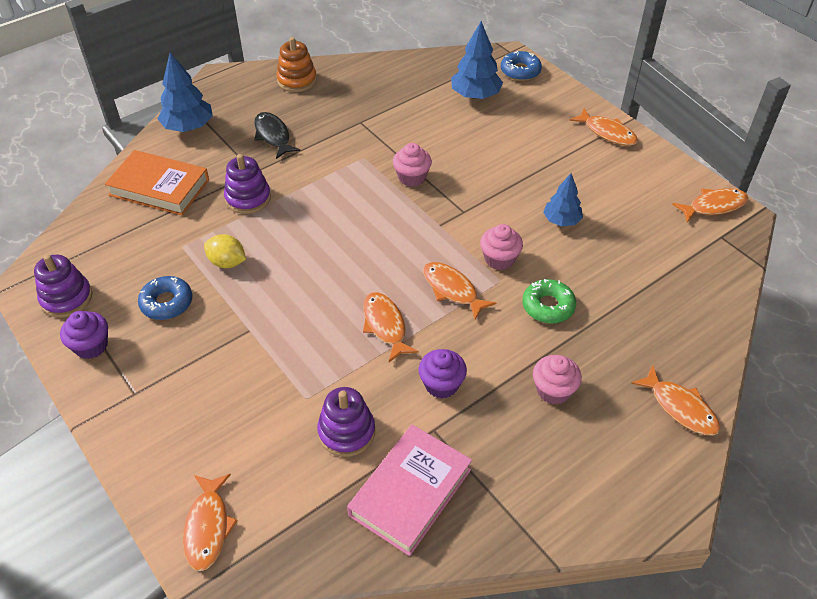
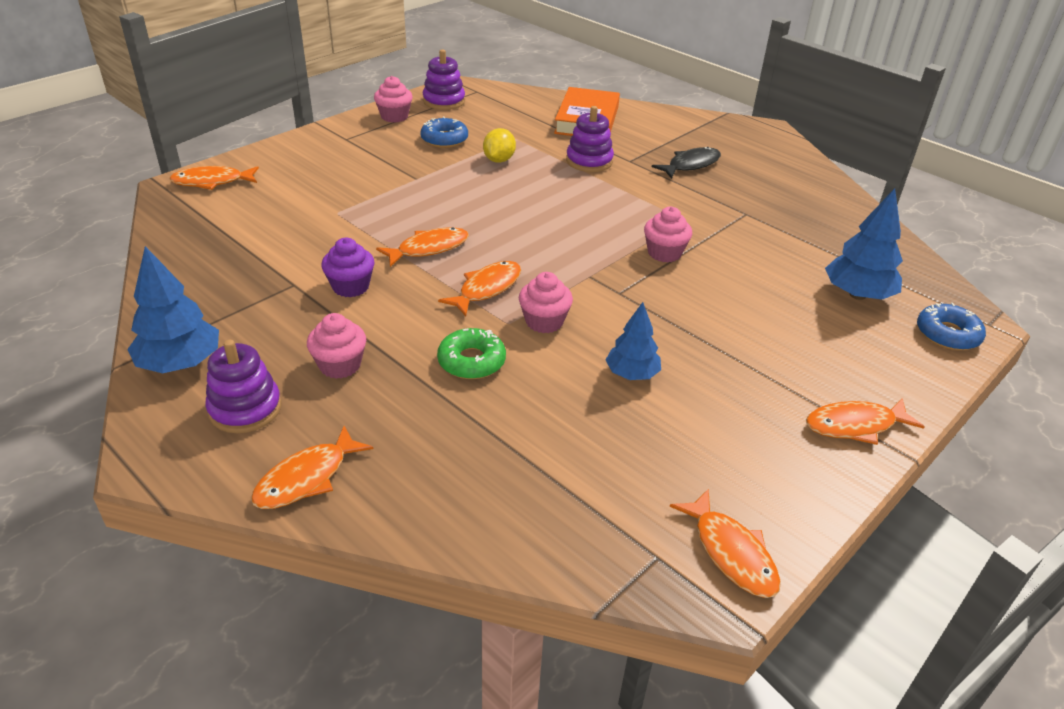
camera: 80 degrees right, 10 degrees down
purple cupcake [60,311,108,359] -> pink cupcake [374,76,413,123]
blue tree [158,52,213,132] -> blue tree moved to [127,246,219,373]
orange stacking toy [276,37,317,92] -> none
purple stacking toy [317,387,375,457] -> purple stacking toy moved to [205,340,282,433]
pink book [347,425,472,556] -> none
orange fish [569,108,638,146] -> orange fish turned 45 degrees clockwise [806,398,925,445]

